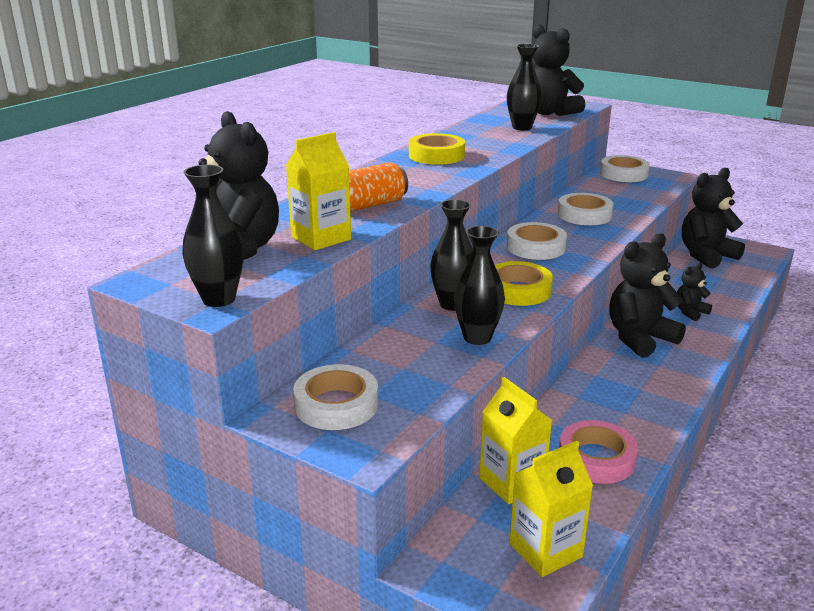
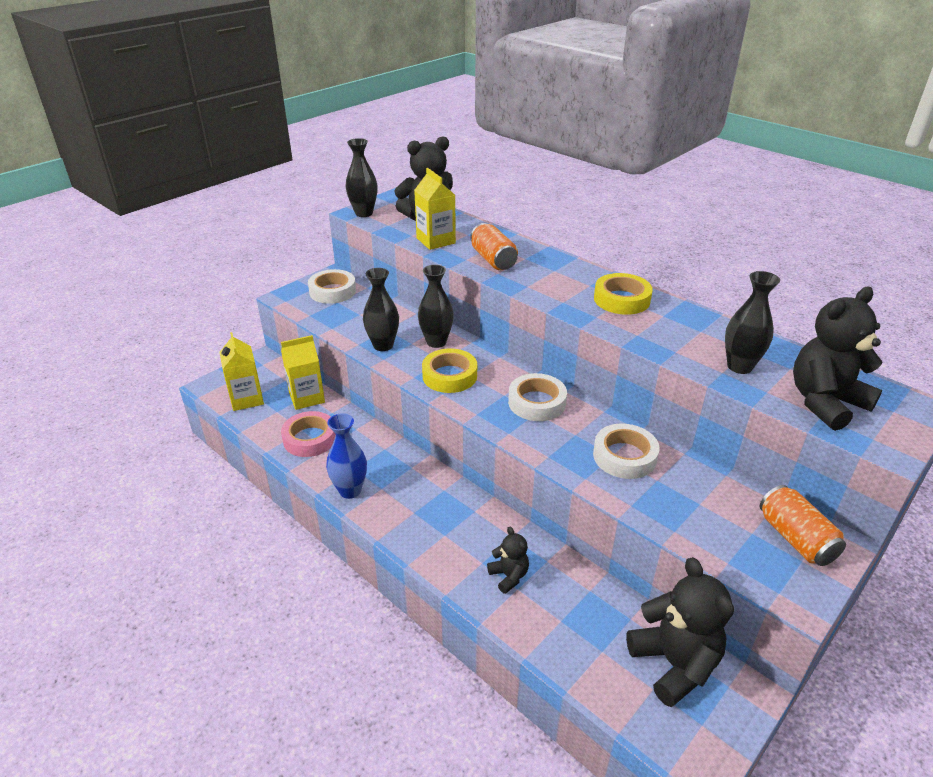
camera: 100 degrees right, 10 degrees up
white tape [600,155,650,182] -> orange can [760,485,846,566]
black teddy bear [609,233,686,358] -> none
none -> blue vase [326,413,367,499]

